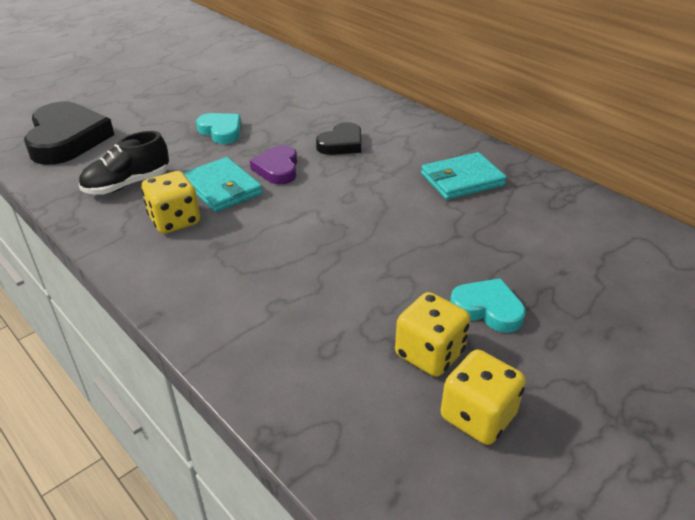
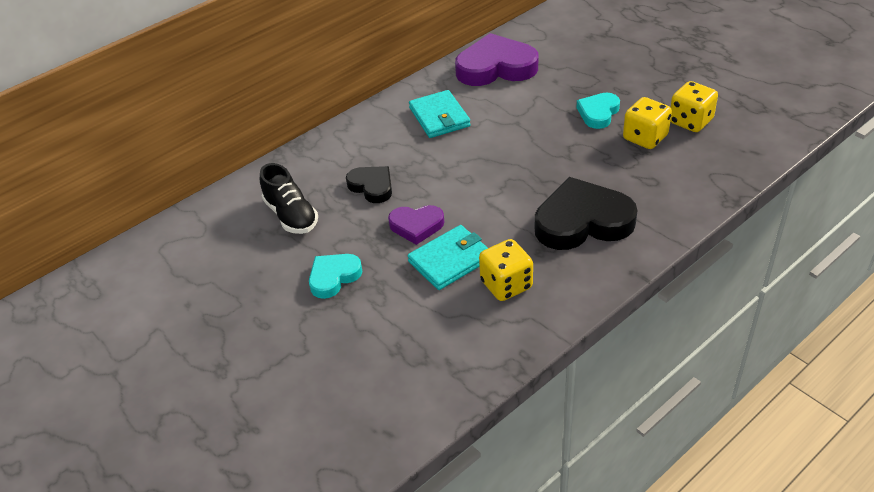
camera: 85 degrees left, 5 degrees up
black heart [24,102,114,165] -> black heart moved to [535,177,637,250]
black shoe [79,131,169,195] -> black shoe moved to [260,163,318,234]
none -> purple heart [455,33,538,86]

